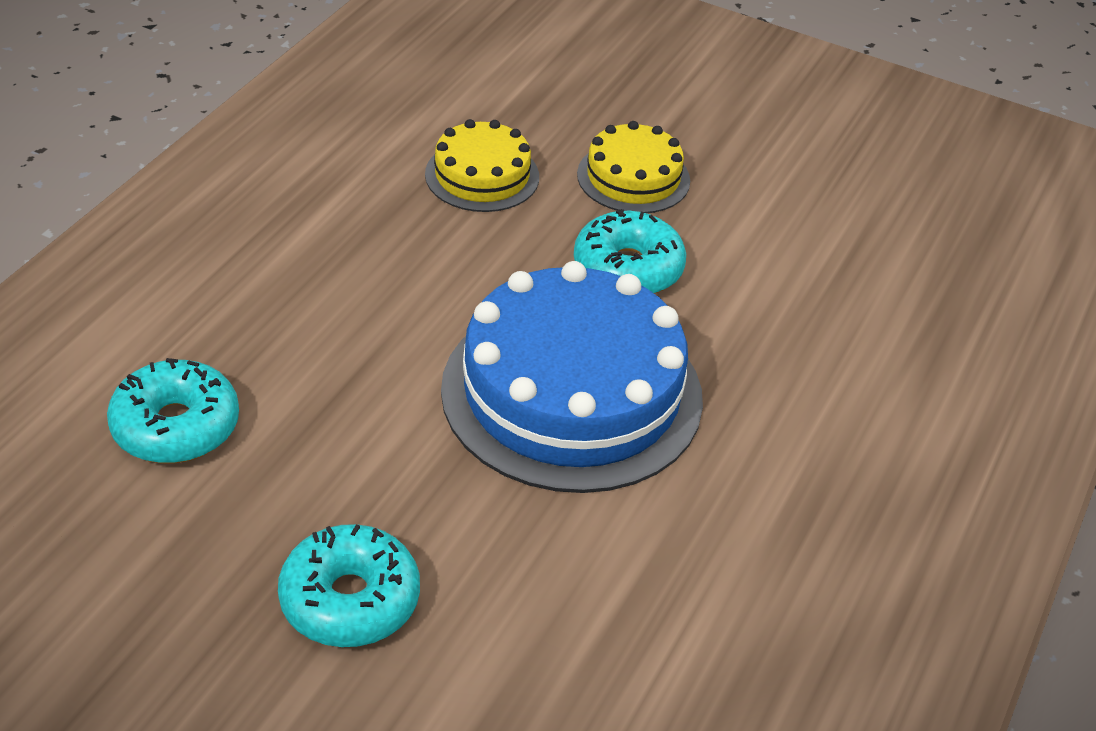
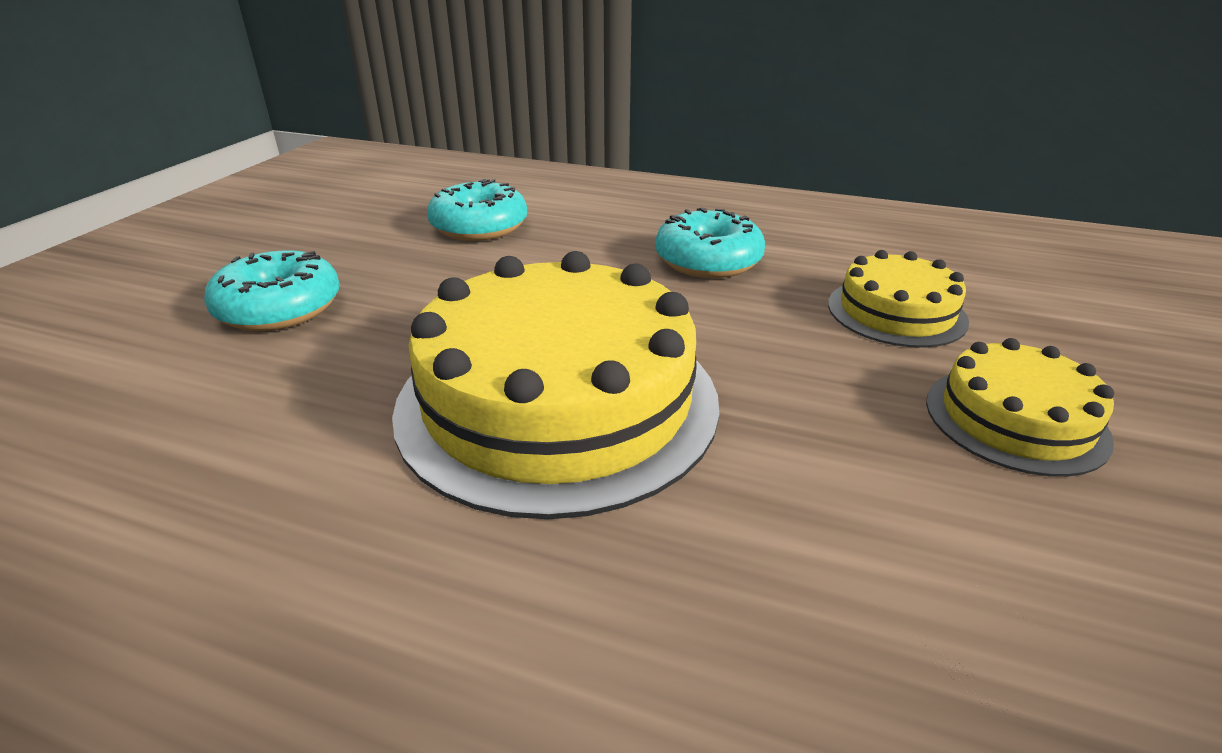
camera: 85 degrees right, 10 degrees down
blue cake [441,261,703,493] -> yellow cake [392,251,719,519]
turquoise donut [574,209,686,294] -> turquoise donut moved to [655,208,765,278]

